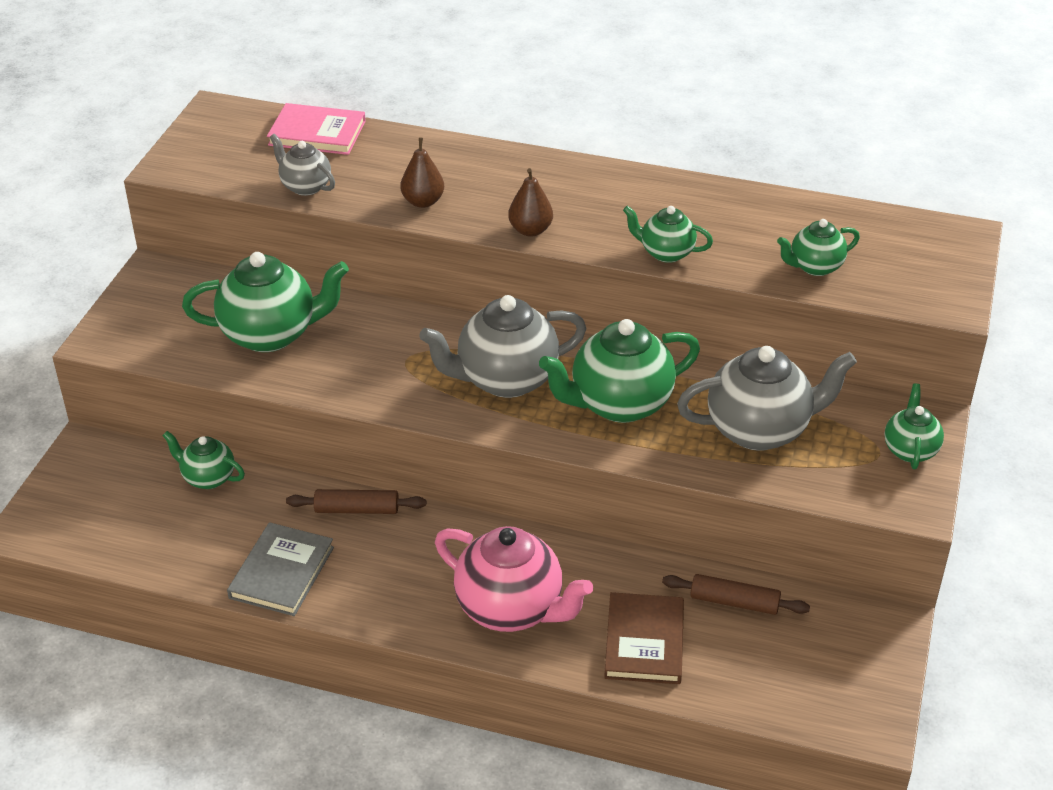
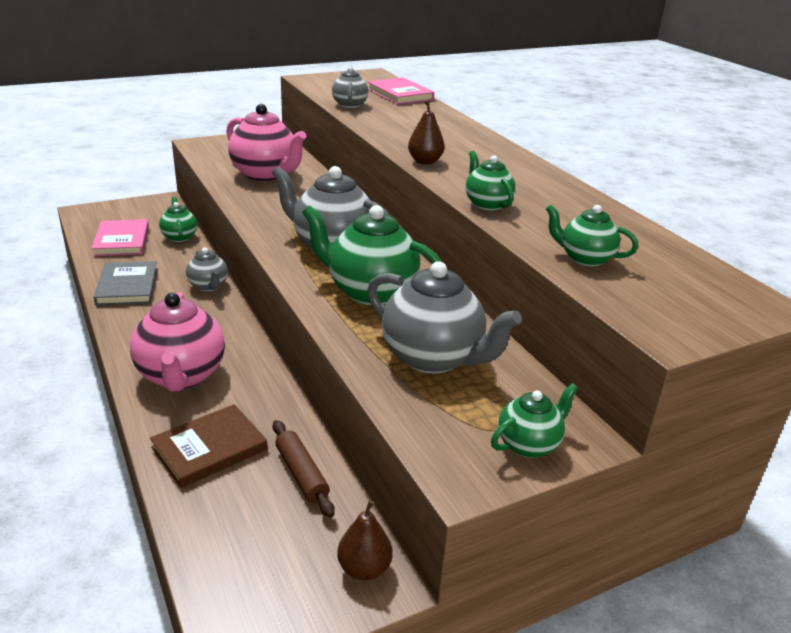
camera: 45 degrees right, 10 degrees down
green teapot [182,252,349,352] -> pink teapot [226,104,307,182]
grey book [227,522,334,616] -> grey book turned 75 degrees counterclockwise [94,261,158,306]
brown rolling pin [286,489,426,514] -> grey teapot [186,247,228,292]
brown pear [400,138,444,208] -> brown pear moved to [337,500,393,580]
none -> pink book [91,219,149,256]

